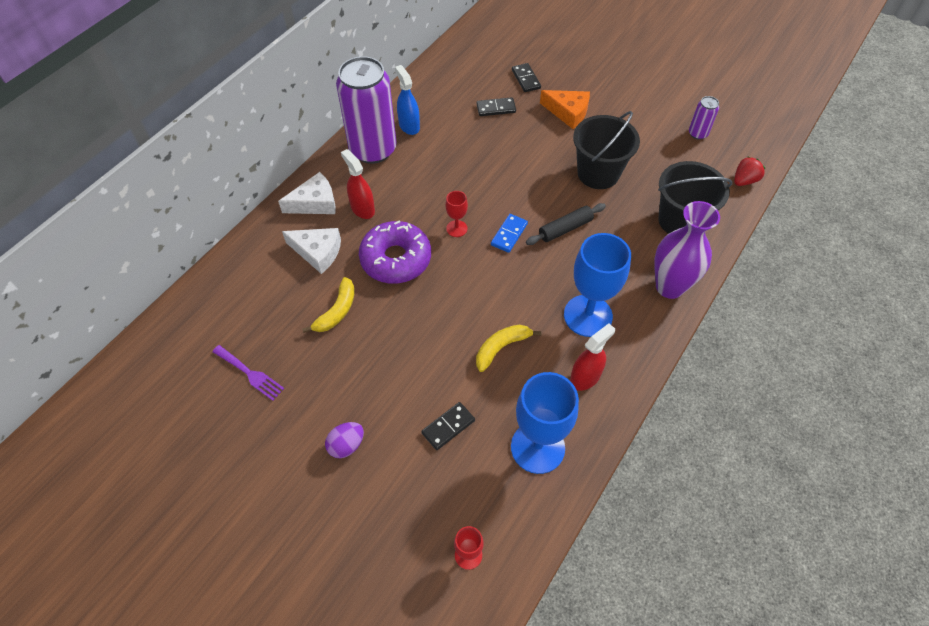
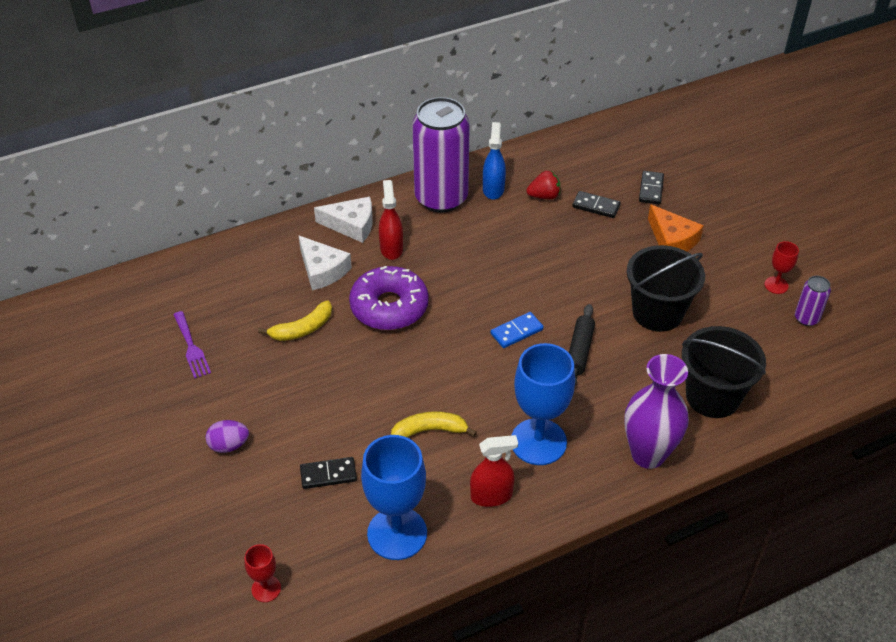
camera: 30 degrees right, 10 degrees down
red goblet [446,191,468,237] -> red goblet moved to [764,241,799,294]
black rolling pin [526,203,606,245] -> black rolling pin turned 75 degrees counterclockwise [569,304,595,385]
red strawberry [734,156,766,186] -> red strawberry moved to [526,171,560,199]

